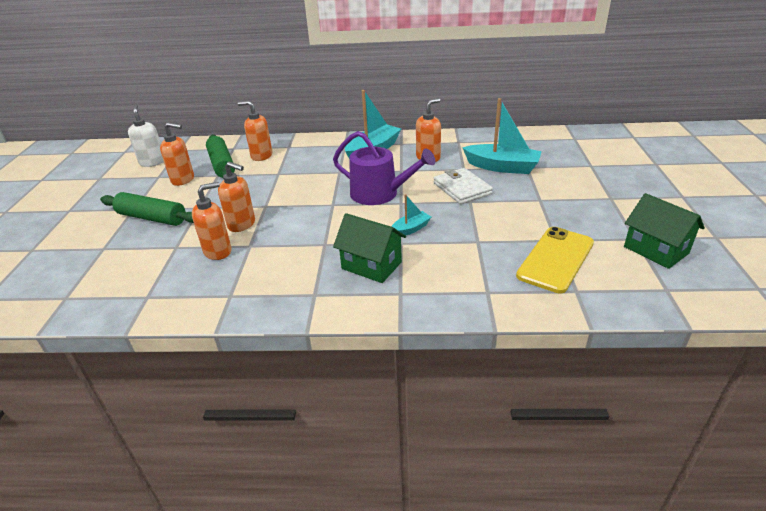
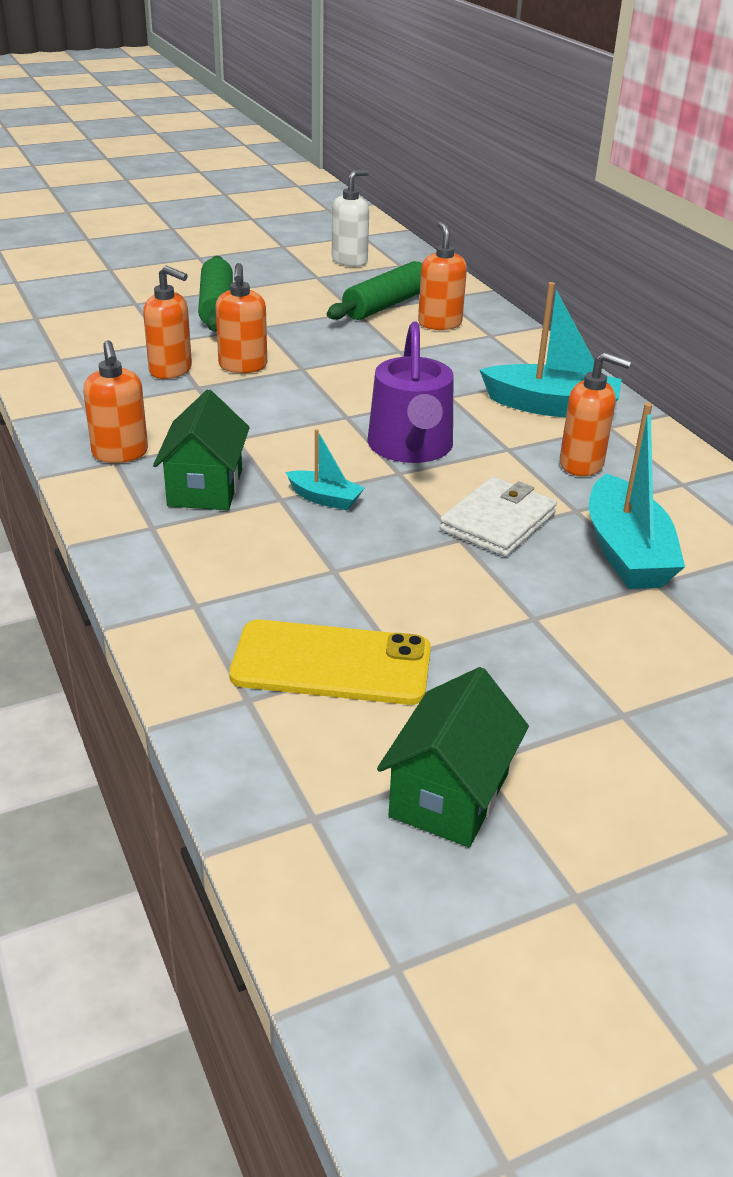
camera: 60 degrees right, 0 degrees up
orange soap dispenser [160,122,194,186] -> orange soap dispenser moved to [83,340,148,463]

